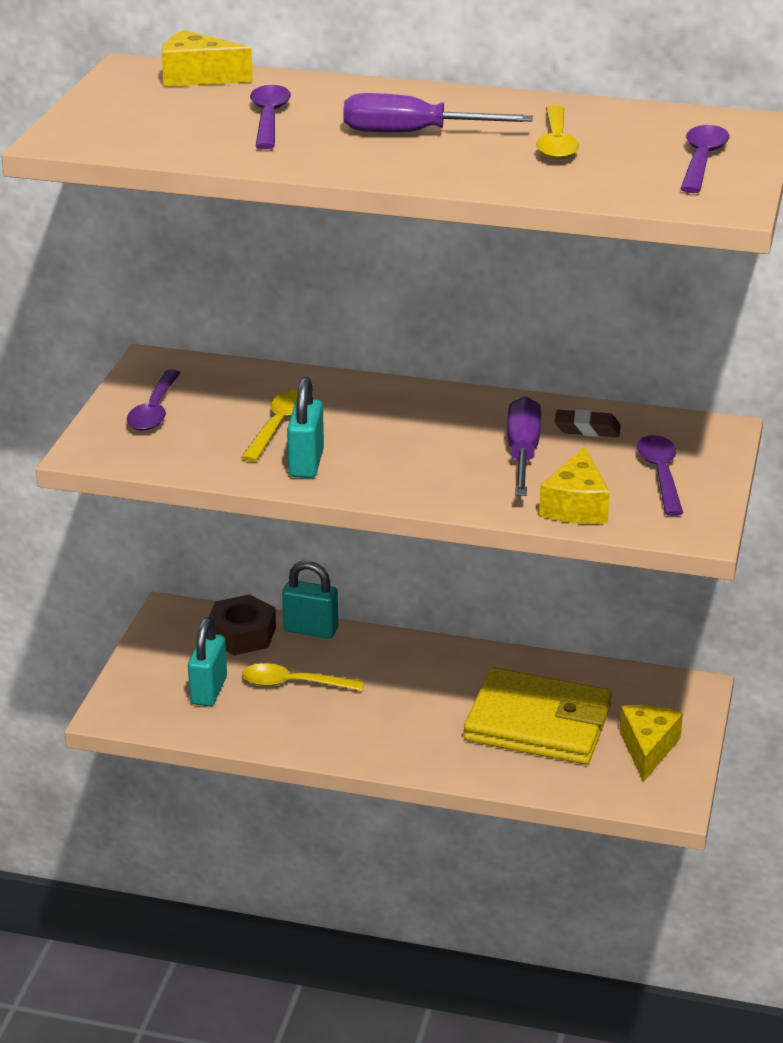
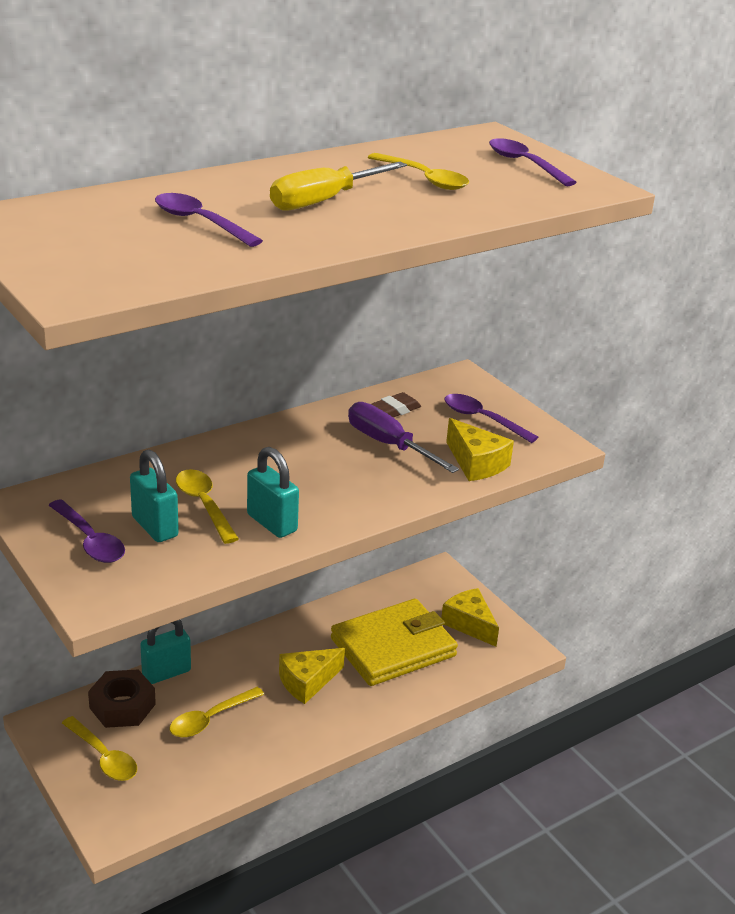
camera: 50 degrees left, 0 degrees up
yellow cheese [161,30,253,87] -> yellow cheese moved to [279,648,345,704]
turquoise padlock [188,617,227,706] -> turquoise padlock moved to [130,449,179,542]
purple screwdriver [343,93,533,132] -> yellow screwdriver [270,162,407,211]
none -> yellow spoon [62,716,137,781]

